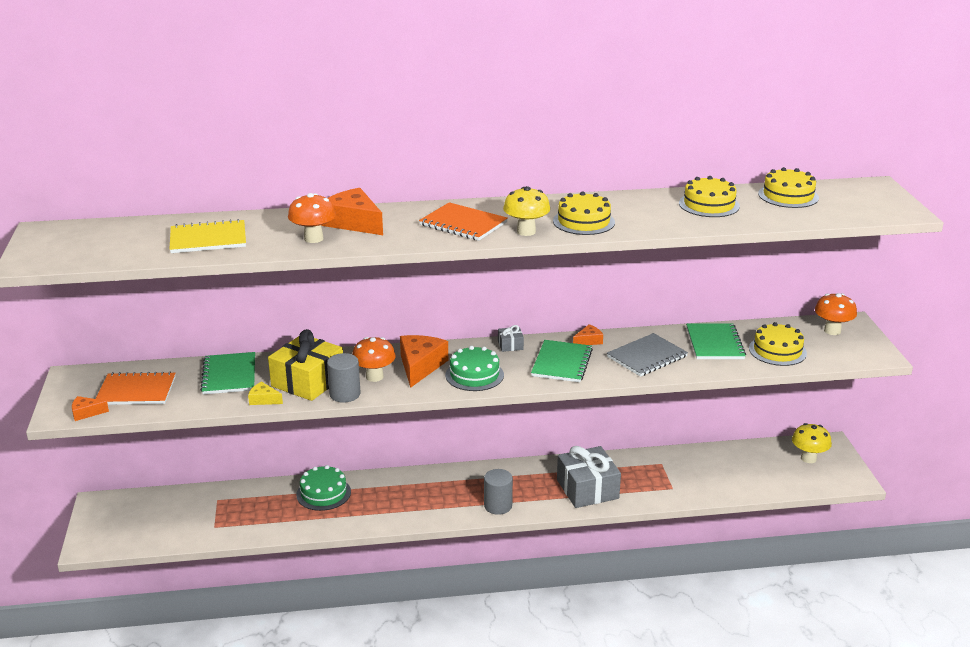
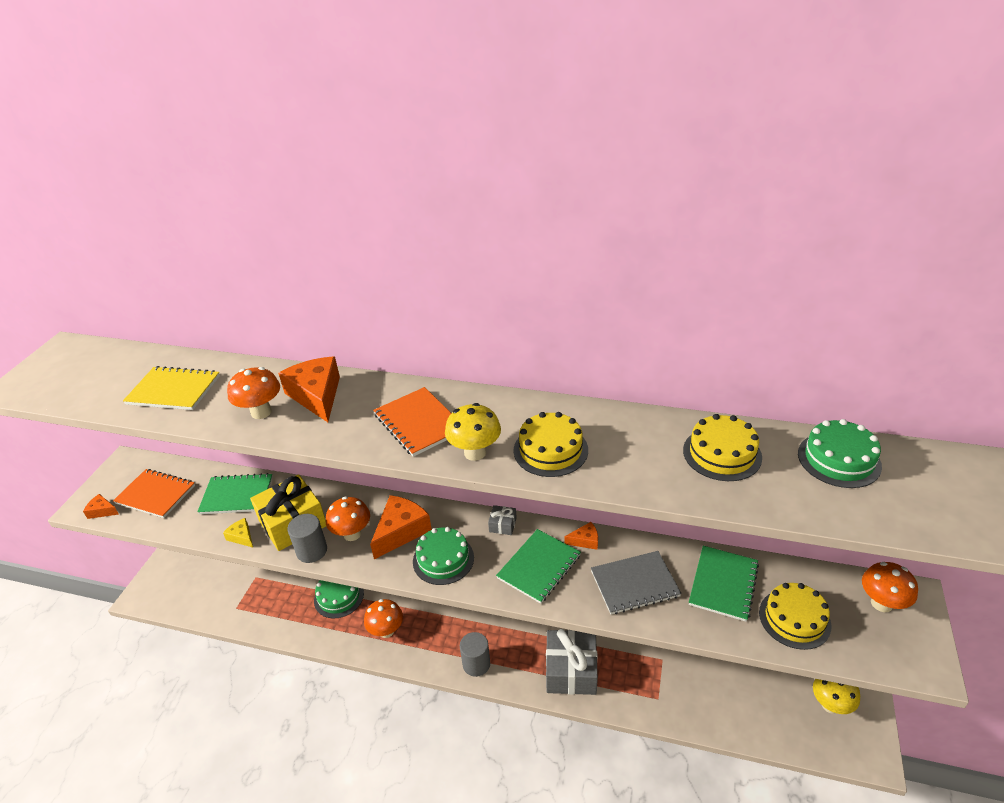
camera: 25 degrees right, 10 degrees up
green notebook [200,352,255,394] -> green notebook turned 75 degrees clockwise [197,473,273,514]
yellow cake [758,167,819,208] -> green cake [798,419,882,488]
none -> orange mushroom [364,599,403,638]

